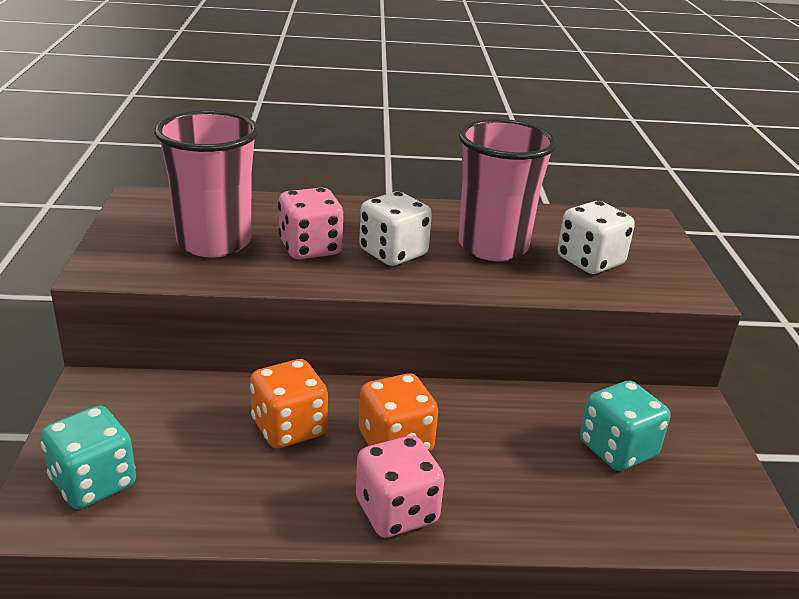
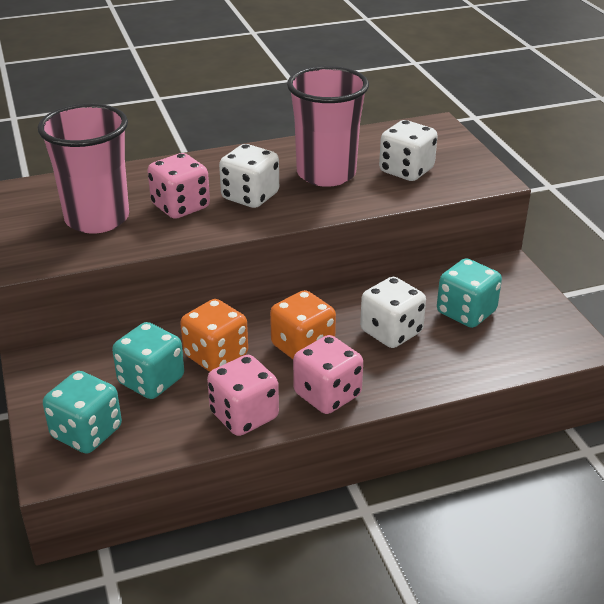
camera: 15 degrees left, 5 degrees up
none -> turquoise dice [112,322,184,399]
none -> pink dice [207,355,279,436]
none -> white dice [360,277,426,348]

